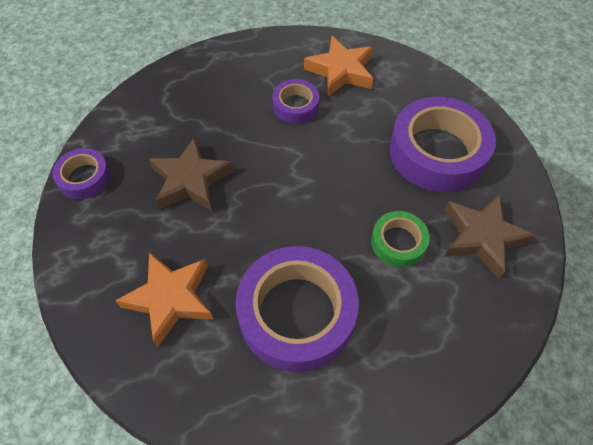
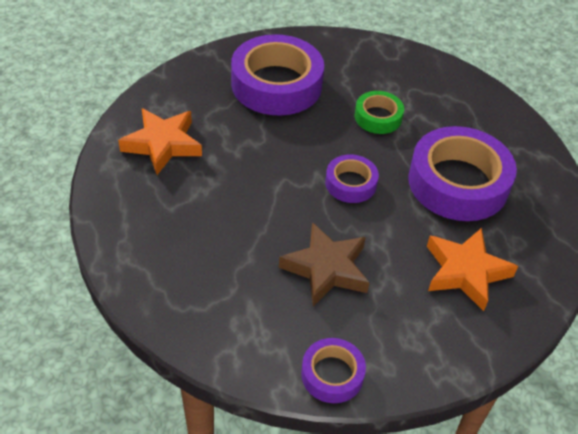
camera: 95 degrees left, 10 degrees down
purple tape [272,79,319,124] -> purple tape moved to [325,154,379,203]
brown star [444,194,536,279] -> none

